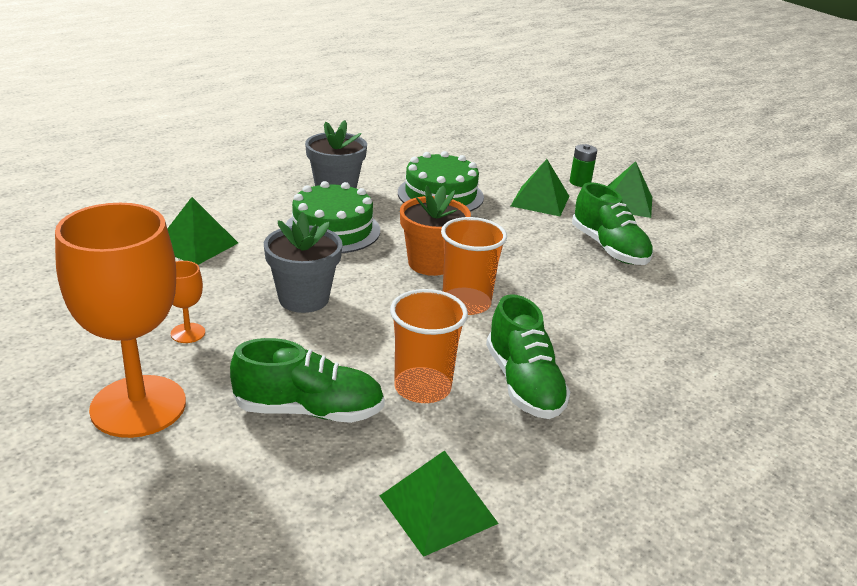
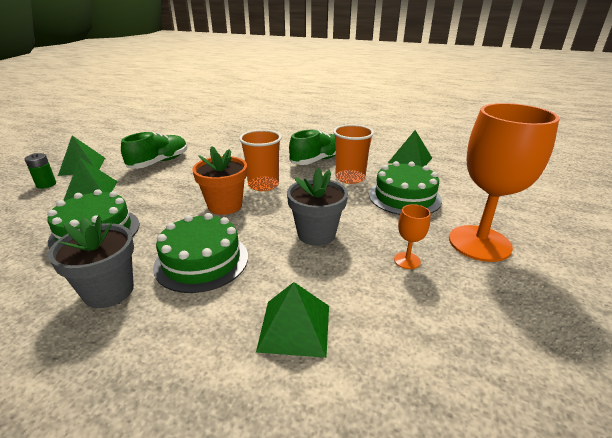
camera: 115 degrees left, 0 degrees up
green shoe [230,338,385,423] -> green cake [369,161,442,215]

